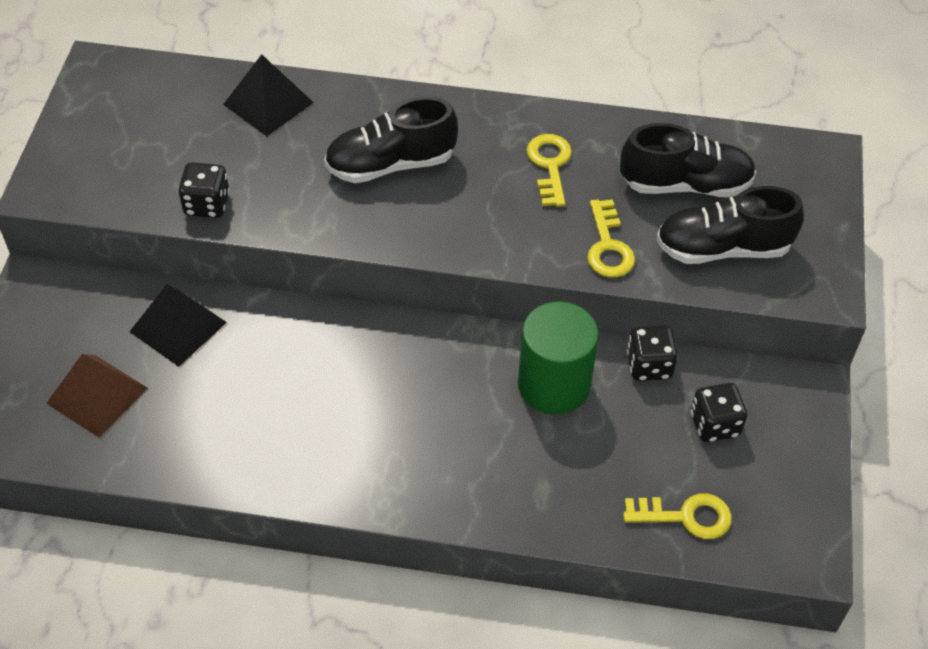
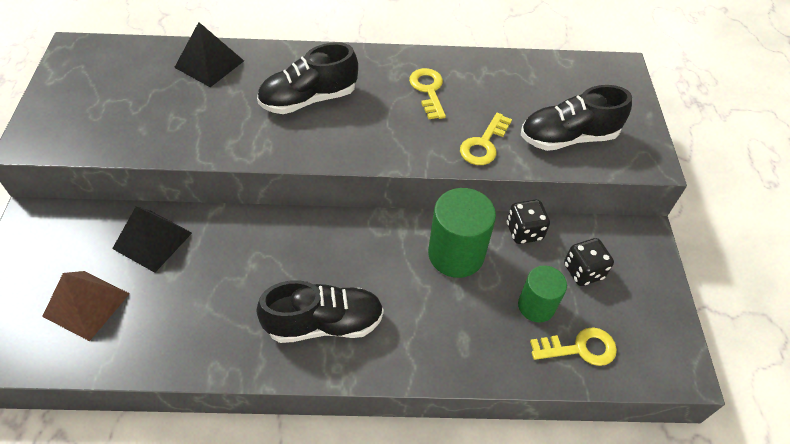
camera: 10 degrees left, 0 degrees up
black dice [178,162,230,218] -> none
yellow key [587,199,635,278] -> yellow key turned 45 degrees clockwise [460,113,512,165]
black shoe [620,123,756,197] -> black shoe moved to [256,280,384,343]
none -> green cylinder [518,265,567,322]

